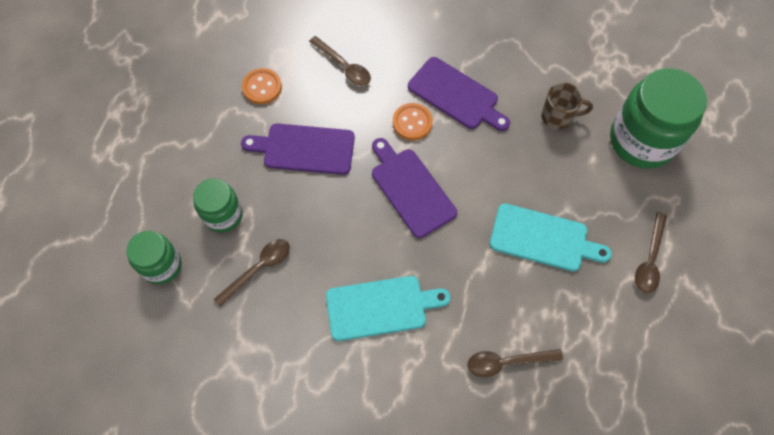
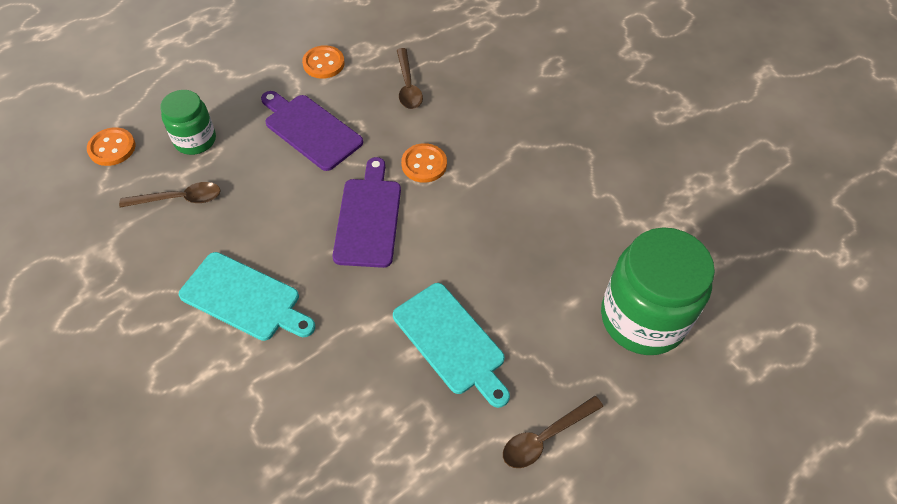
camera: 35 degrees right, 10 degrees down
green jar [126,231,182,284] -> orange button [87,127,135,166]
purple cutting board [408,57,510,131] -> none
brown spoon [468,349,563,377] -> none
brown mug [541,82,593,130] -> none

